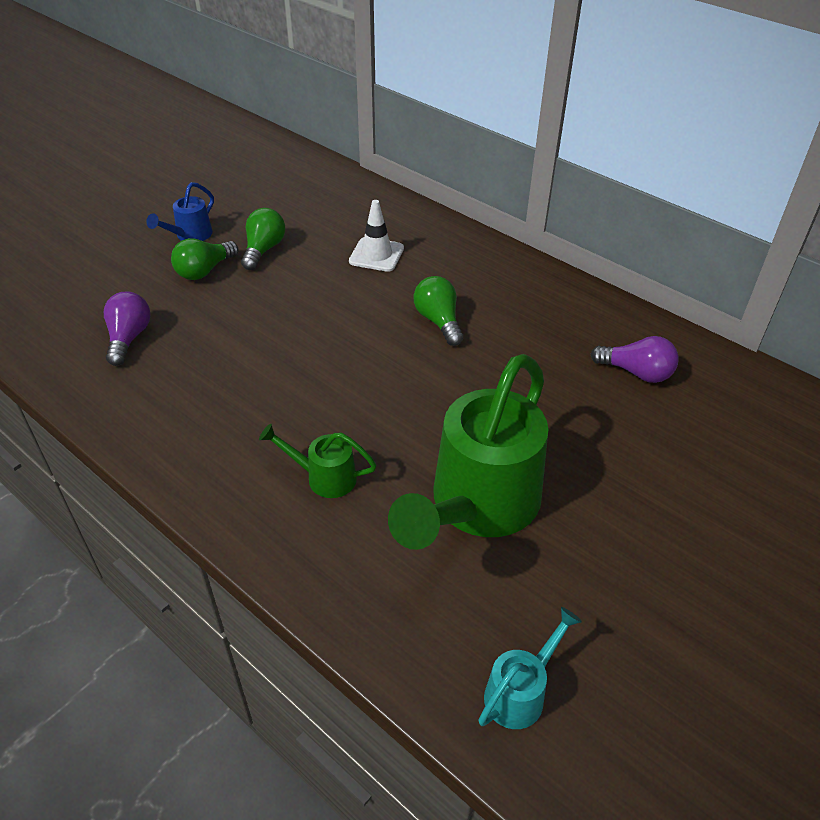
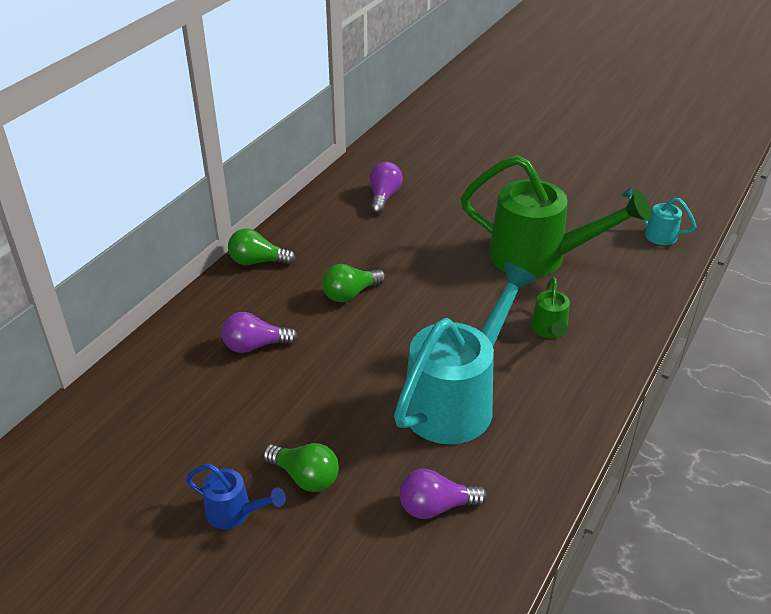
camera: 100 degrees left, 5 degrees down
green light bulb [241,208,285,270] -> green light bulb moved to [228,228,296,265]
white traffic cone [349,200,404,272] -> purple light bulb [222,312,298,353]
none -> turquoise watering can [394,262,537,444]

